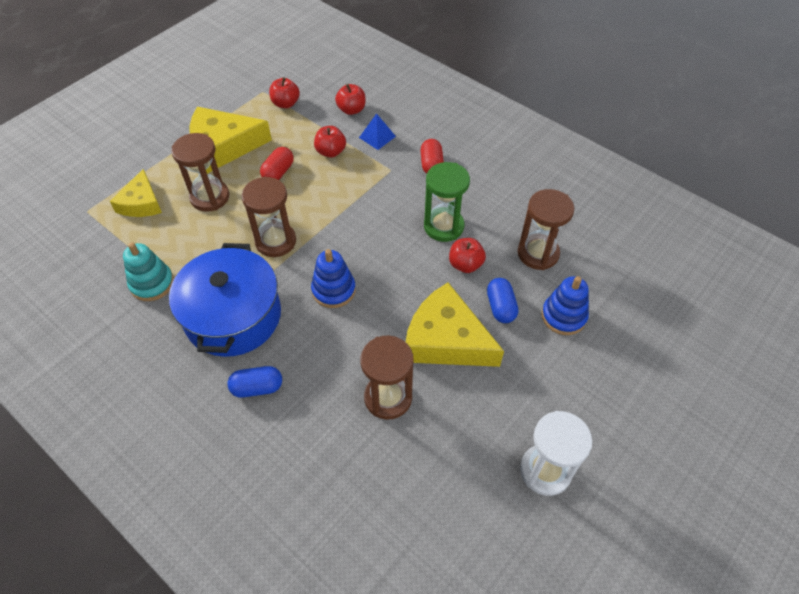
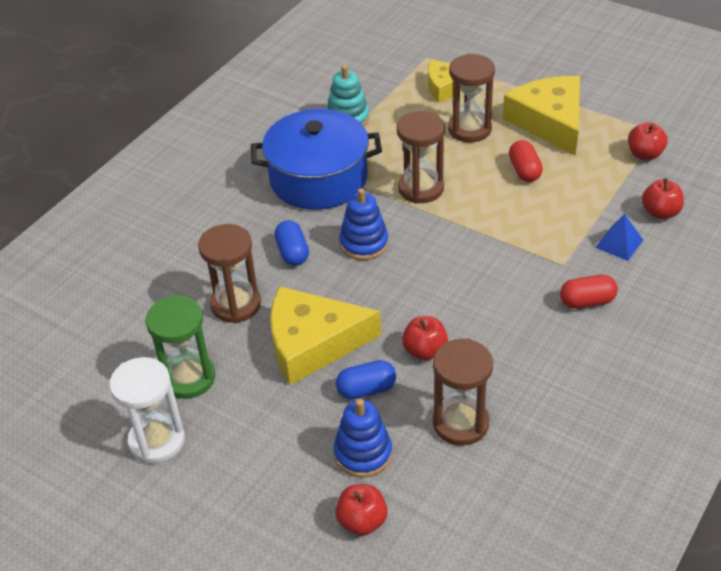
camera: 85 degrees right, 10 degrees down
blue capsule [227,366,282,398] -> blue capsule moved to [274,220,309,266]
red capsule [260,147,294,180] -> red capsule turned 60 degrees clockwise [509,140,543,182]
red apple [314,126,346,158] -> red apple moved to [335,484,388,536]
yellow cheese [406,282,504,367] -> yellow cheese turned 120 degrees counterclockwise [270,286,381,385]
green hourglass [424,162,470,242] -> green hourglass moved to [145,296,215,399]

